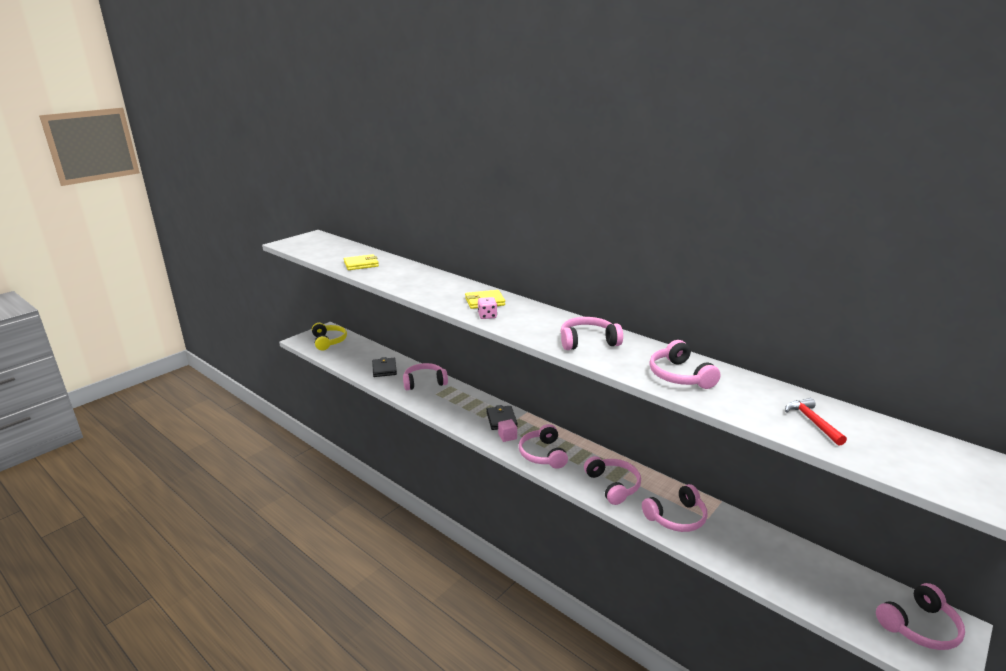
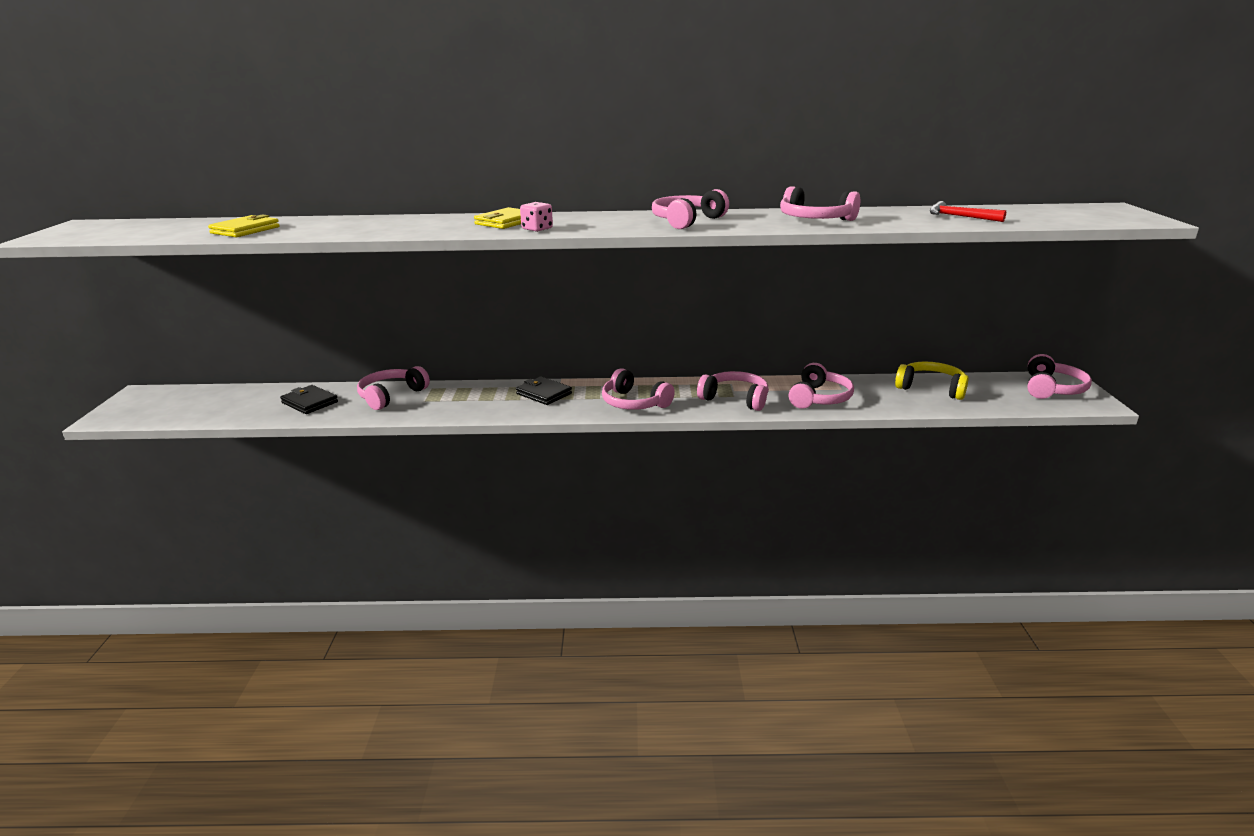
camera: 40 degrees left, 0 degrees up
yellow headphones [312,323,347,350] -> yellow headphones moved to [895,361,969,400]
pink cube [498,419,517,442] -> none

